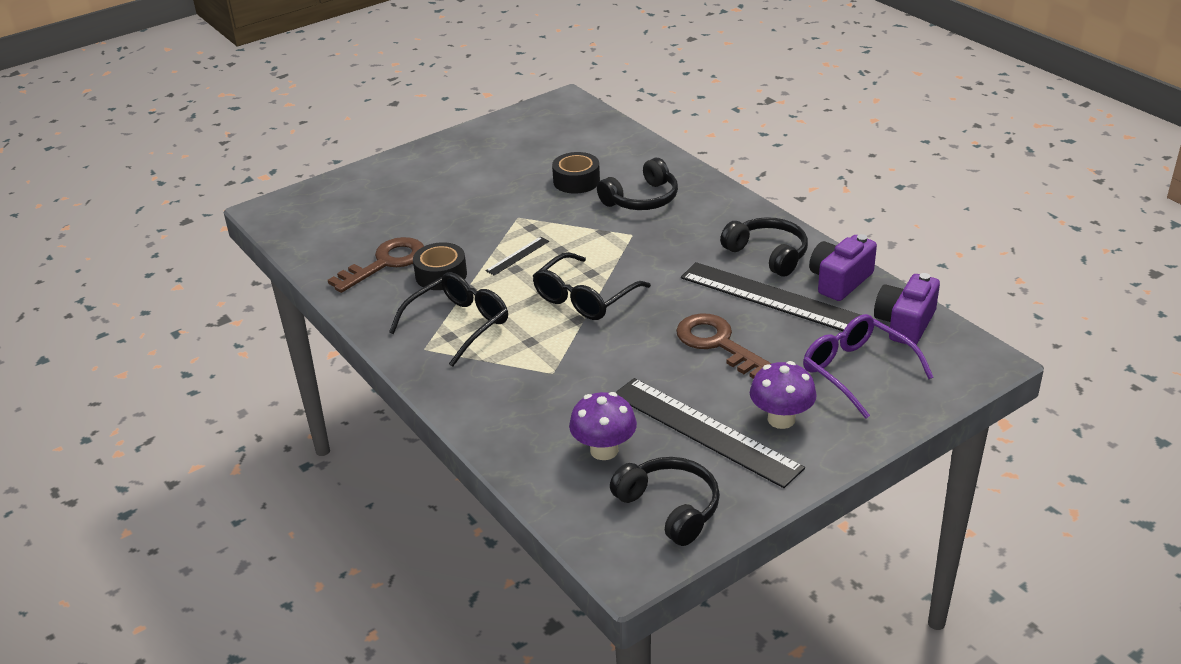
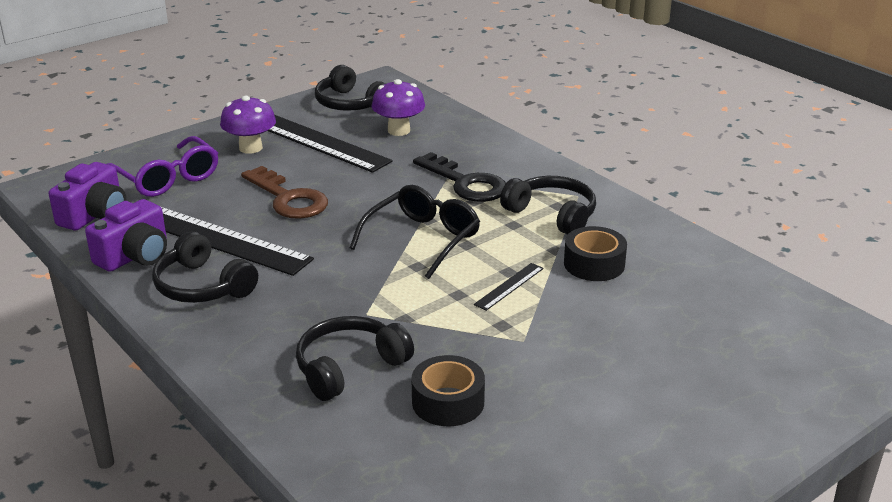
camera: 175 degrees right, 5 degrees down
brown key [328,237,424,293] -> none
black glasses [389,272,508,367] -> black headphones [500,176,596,235]
none -> black key [413,152,506,202]

